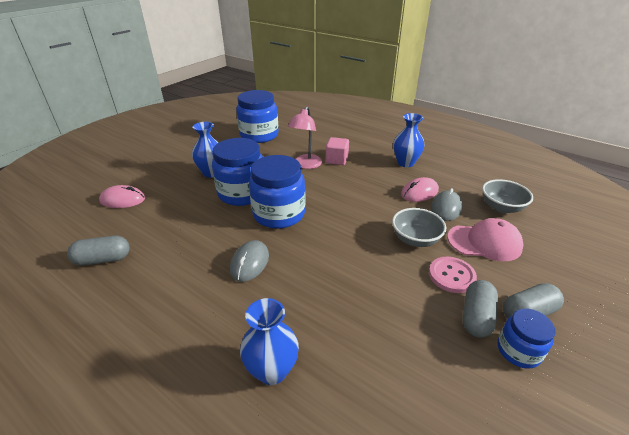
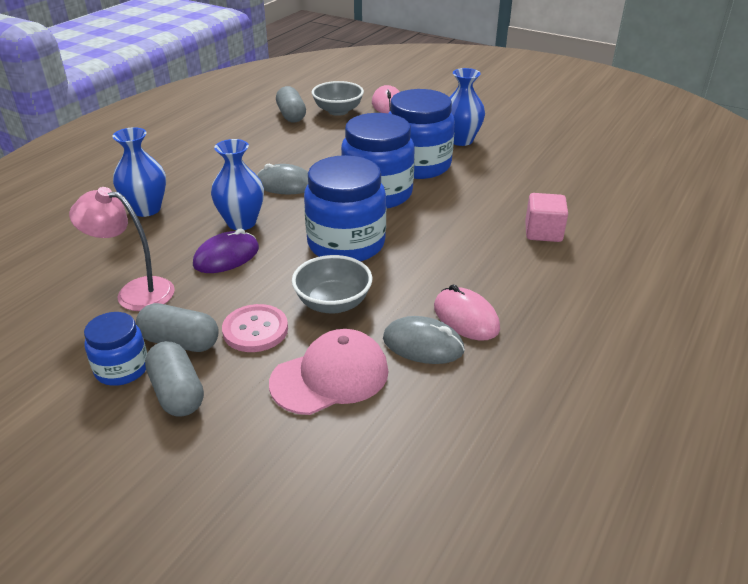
camera: 85 degrees right, 0 degrees up
blue jar [236,90,278,143] -> blue jar moved to [304,155,386,261]
pink lamp [288,106,322,169] -> pink lamp moved to [69,187,175,311]
blue vase [393,113,425,167] -> blue vase moved to [211,139,264,230]
pink cap [447,218,524,261] -> pink cap turned 120 degrees counterclockwise [269,329,388,415]
grey bowl [482,179,533,213] -> grey bowl moved to [312,81,364,116]
none -> purple mouse [193,229,259,273]

